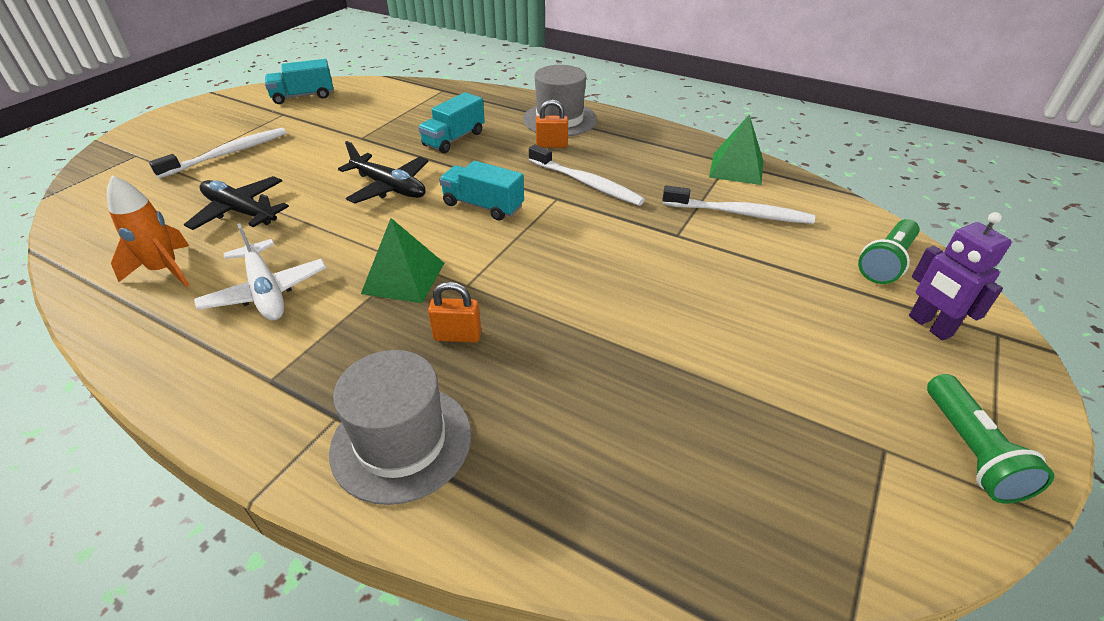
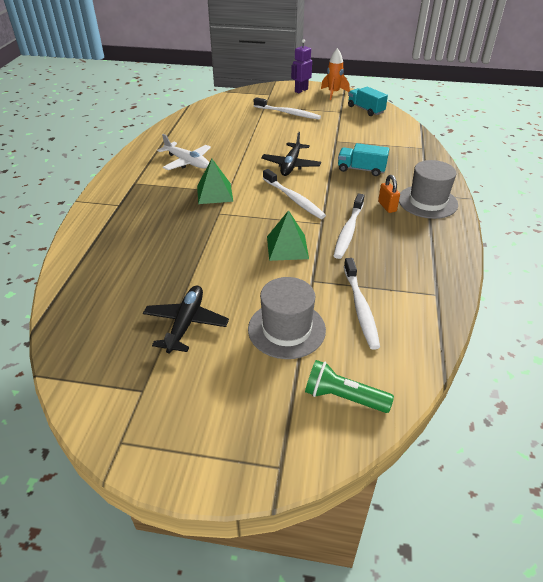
camera: 70 degrees right, 0 degrees up
orange rocket [107,176,189,287] -> orange rocket moved to [321,48,350,100]
black plane [184,176,289,230] -> black plane moved to [143,286,229,354]
white plane [194,223,326,321] -> white plane turned 90 degrees counterclockwise [157,134,211,170]
grey hat [329,350,471,505] -> grey hat moved to [248,277,326,359]
orange padlock [428,282,481,343] -> none
turquoise truck [439,161,524,221] -> white toothbrush [263,169,326,219]
green pyramid [709,115,763,185] -> green pyramid moved to [267,210,309,261]
purple robot [909,212,1012,340] -> purple robot moved to [291,39,312,93]
green flashlight [927,374,1054,504] -> none

